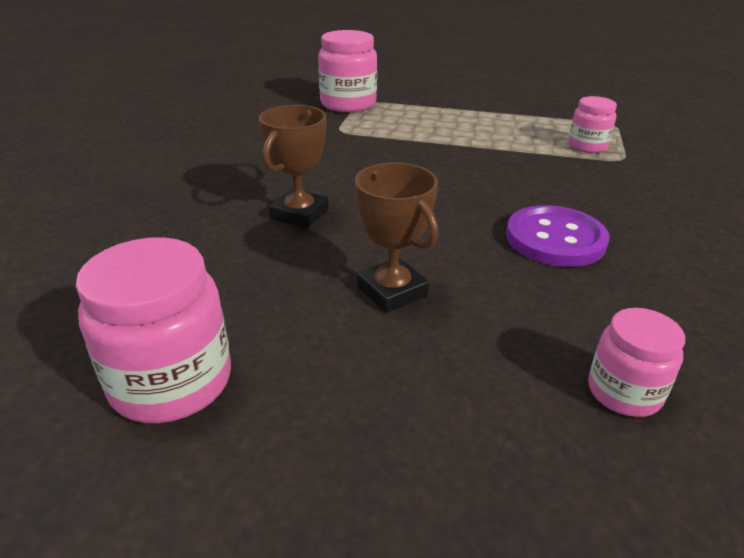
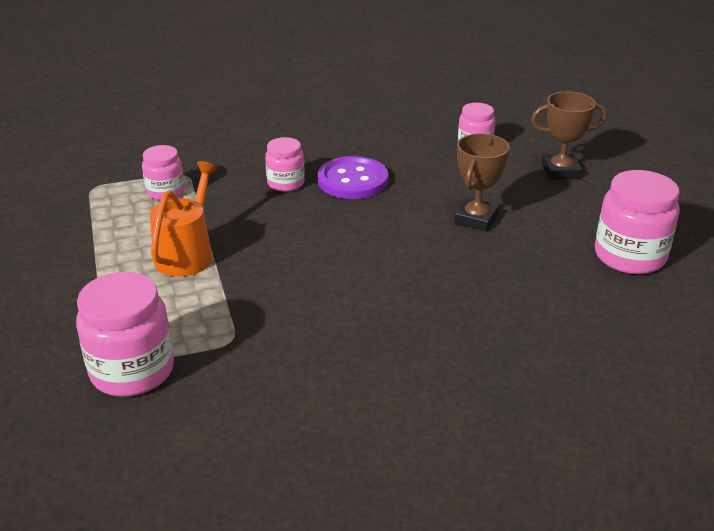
camera: 120 degrees left, 0 degrees up
brown trophy [259,105,328,228] -> brown trophy moved to [531,91,607,180]
none -> orange watering can [150,161,218,277]
none -> pink jar [265,137,305,192]

